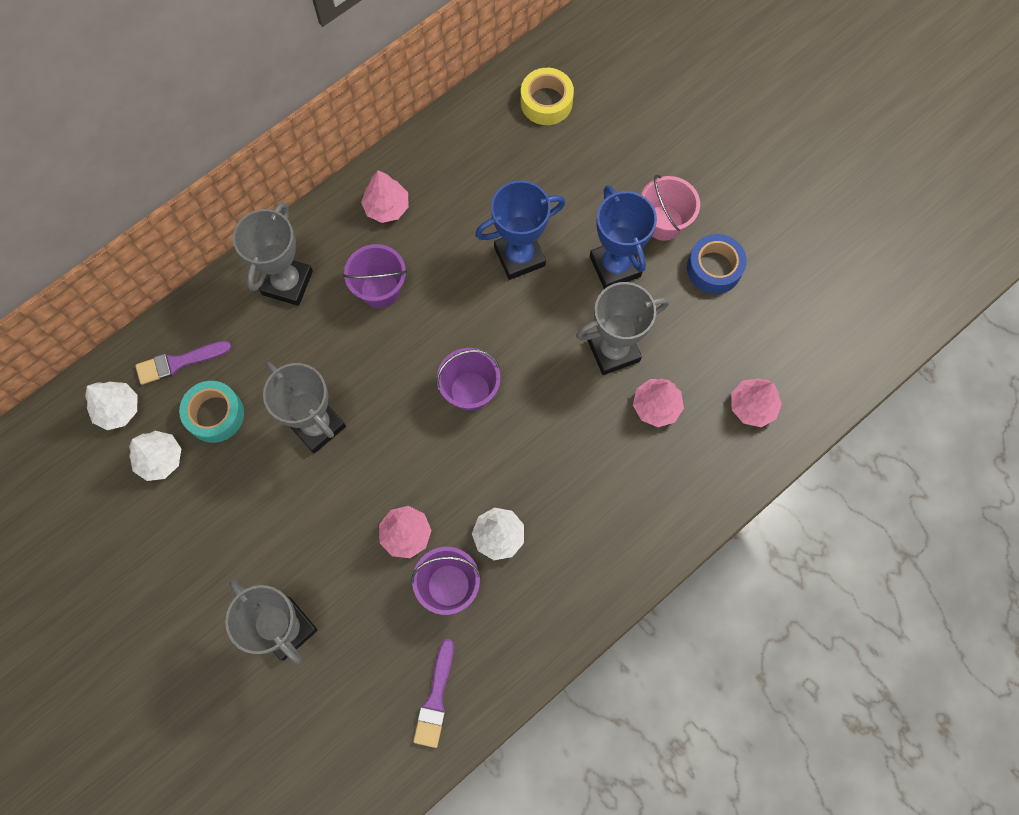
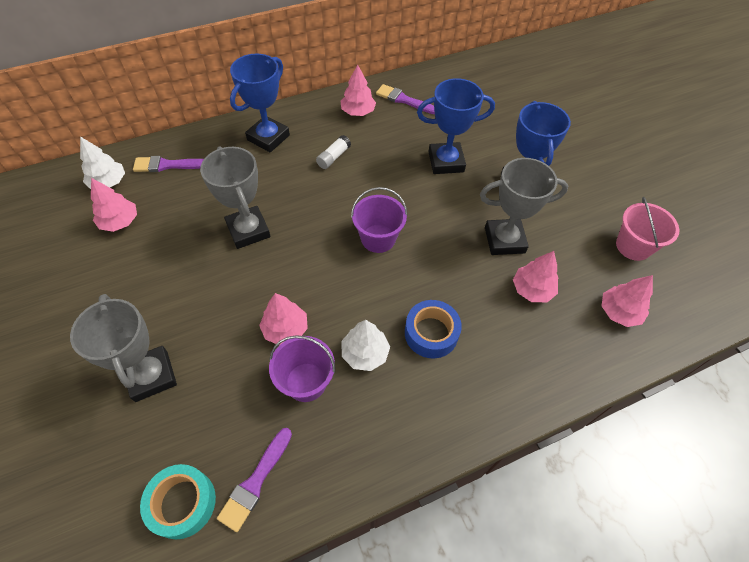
camera: 15 degrees right, 15 degrees down
white tree [129,431,182,481] -> pink tree [91,178,137,232]
turquoise tape [179,381,244,443] -> turquoise tape moved to [140,464,216,539]
grey trophy [233,202,313,306] -> blue trophy [230,54,290,153]
purple bucket [343,244,407,308] -> white glue stick [316,135,351,169]
yellow tape [521,68,574,125] -> none
pink bucket [641,175,700,241] -> pink bucket moved to [616,197,679,261]
blue tape [687,234,747,294] -> blue tape moved to [405,300,462,359]
none -> purple brush [376,84,435,114]

